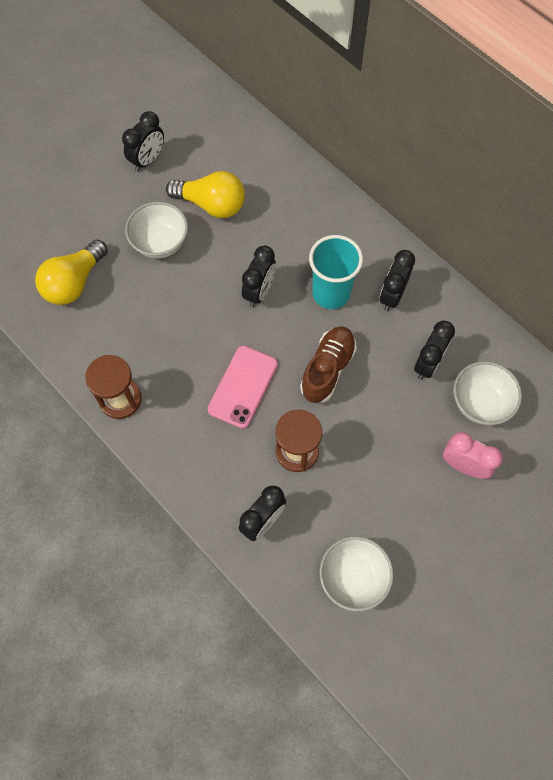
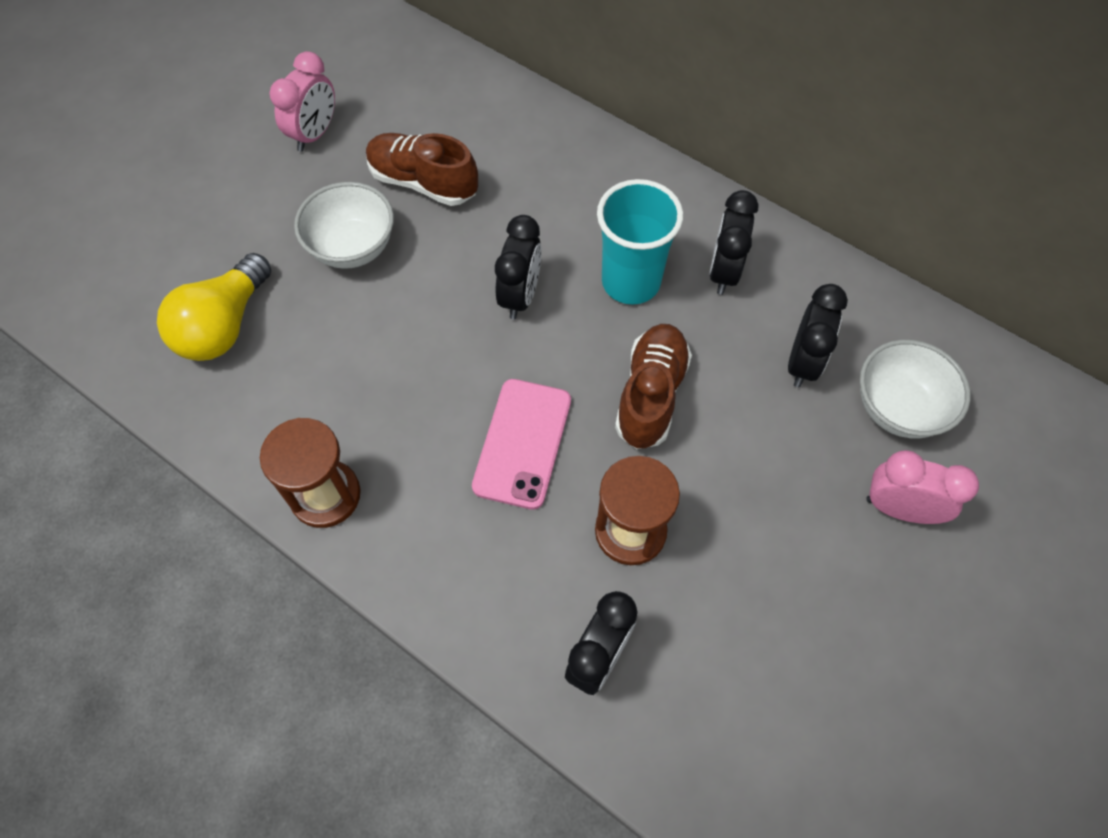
camera: 10 degrees left, 5 degrees down
black clock [122,111,164,172] -> pink clock [270,51,335,152]
yellow light bulb [166,171,245,218] -> brown shoe [366,133,478,206]
white bowl [320,536,394,611] -> none

